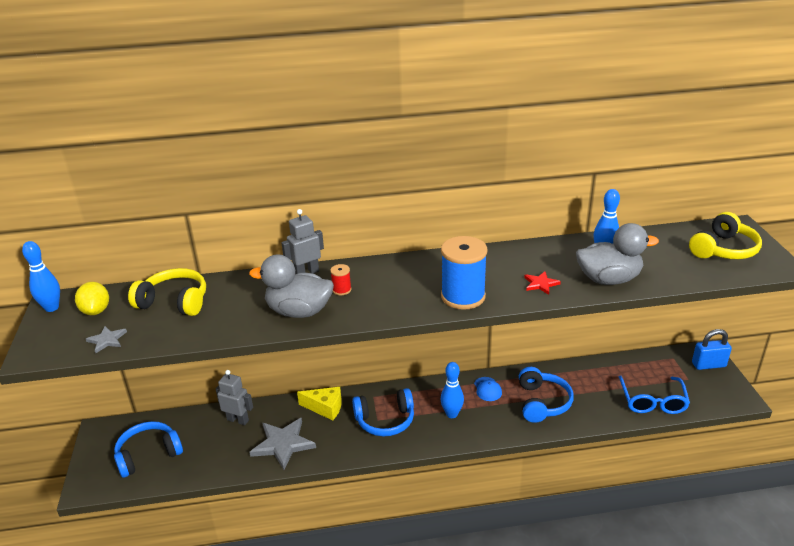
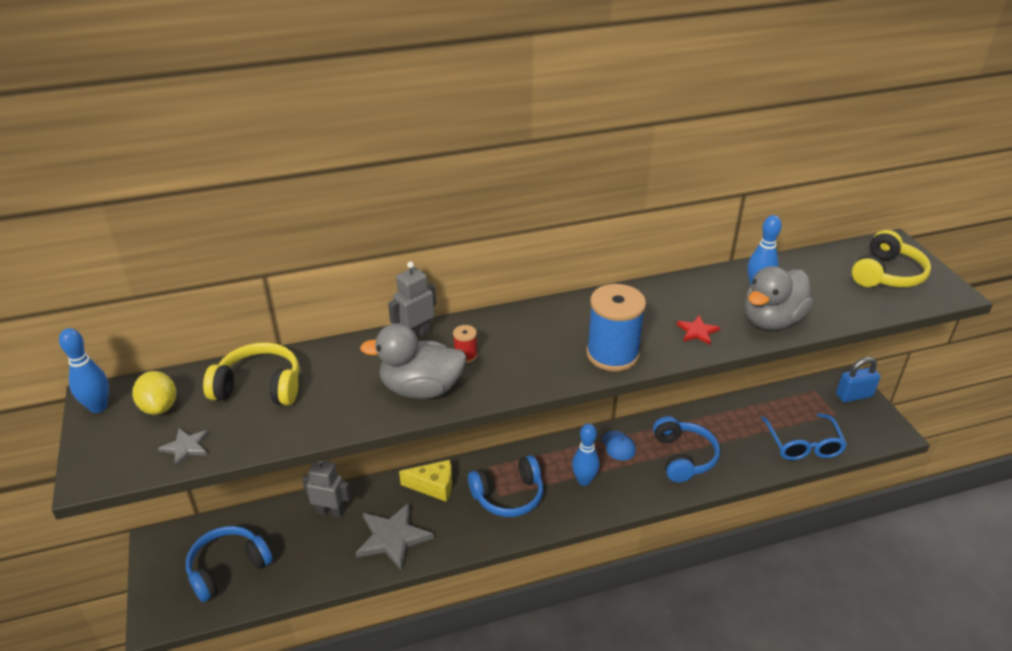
camera: 10 degrees left, 5 degrees up
grey duck [576,223,659,285] -> grey duck turned 150 degrees clockwise [745,266,813,330]

